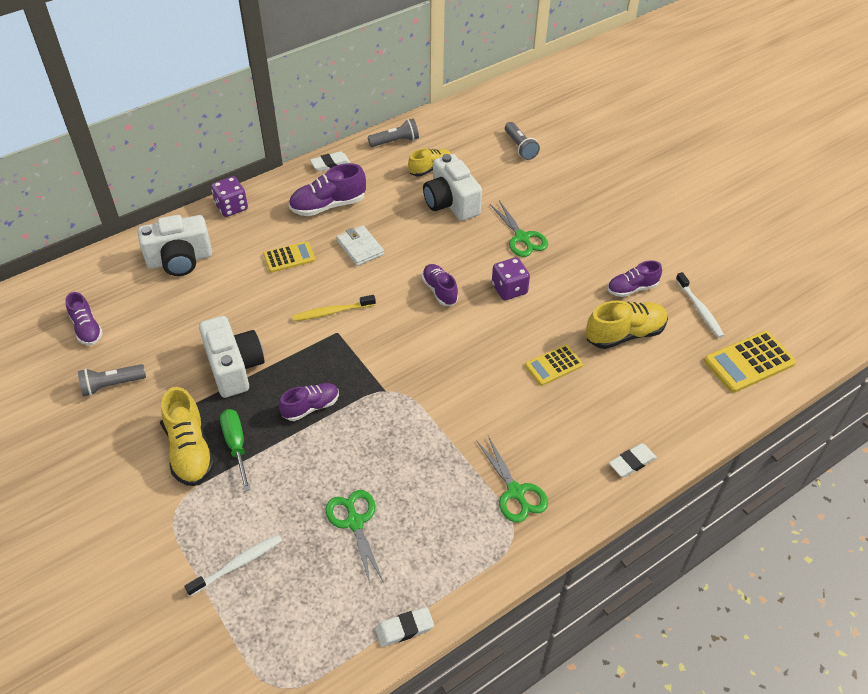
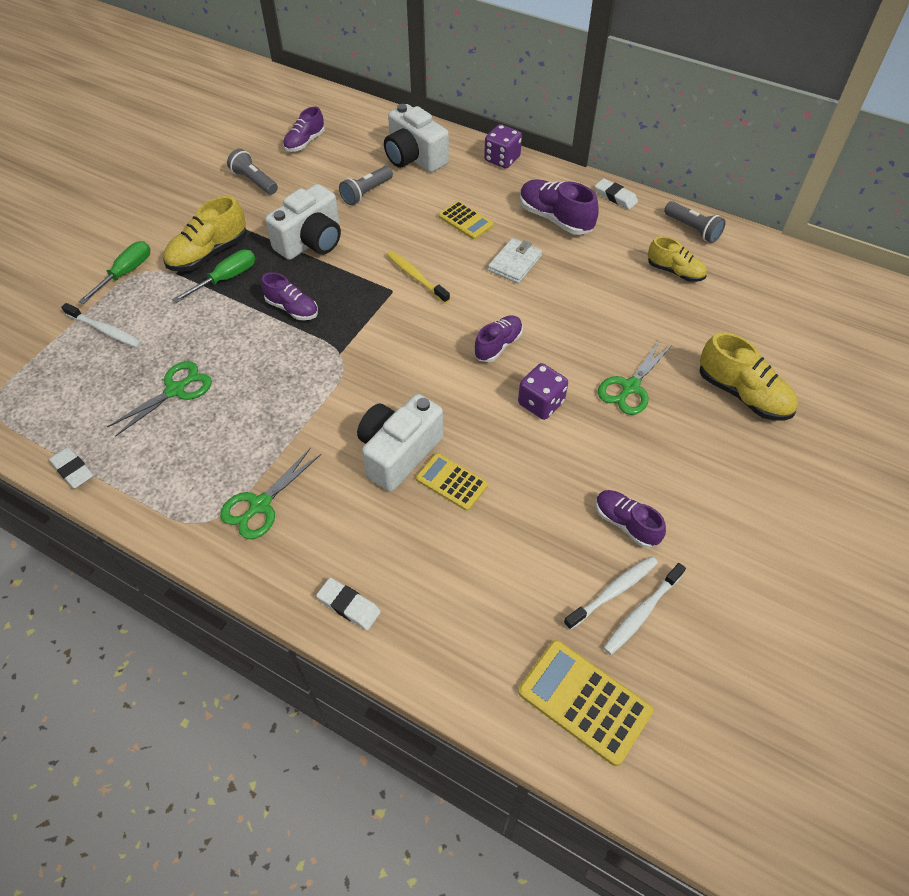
camera: 65 degrees right, 5 degrees up
white camera [423,154,482,221] -> white camera moved to [357,394,443,491]
grey flashlight [505,122,540,160] -> grey flashlight moved to [339,166,393,205]
yellow shoe [586,301,668,349] -> yellow shoe moved to [699,332,798,421]
none -> green screwdriver [78,241,151,304]
none -> white toothbrush [564,556,658,630]

